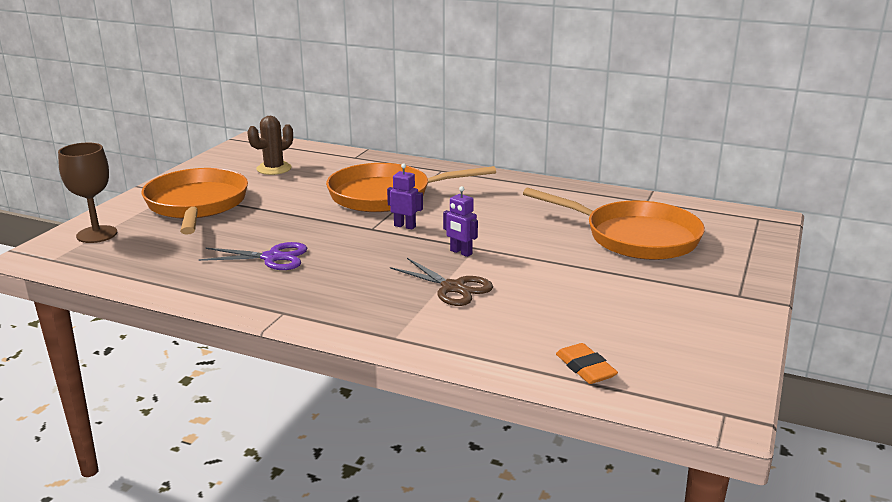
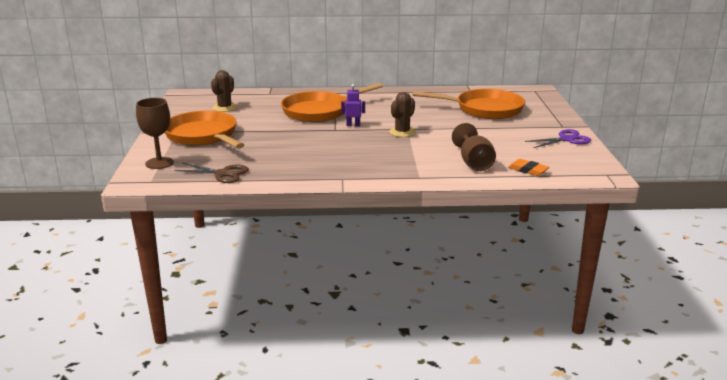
camera: 25 degrees left, 0 degrees up
purple scissors [198,242,307,270] -> purple scissors moved to [525,129,591,148]
brown scissors [390,258,493,306] -> brown scissors moved to [174,163,249,183]
purple robot [443,186,478,257] -> brown cactus [389,92,416,137]
none -> brown goblet [452,123,496,171]

